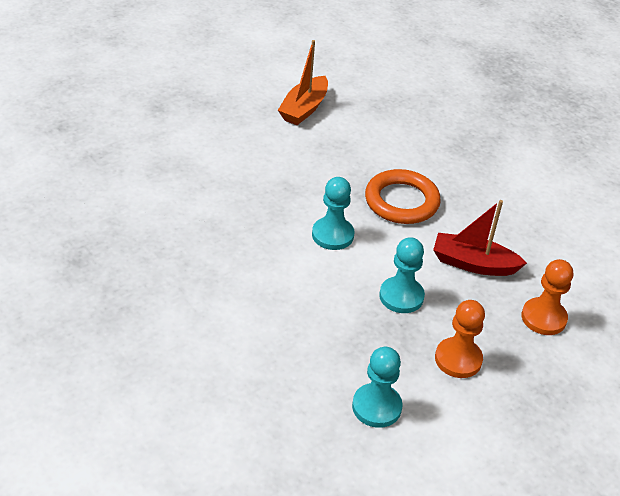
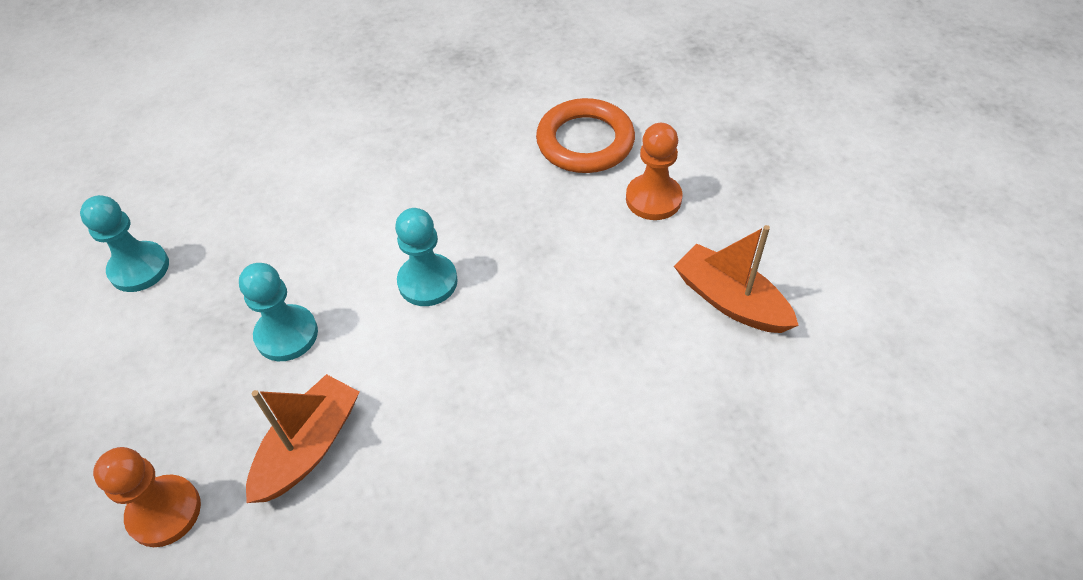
camera: 110 degrees right, 10 degrees up
orange ring [365,169,441,224] -> orange ring moved to [536,98,635,173]
red boat [433,200,527,276] -> orange boat [246,374,359,503]
orange pawn [435,300,485,378] -> orange pawn moved to [626,123,683,220]

